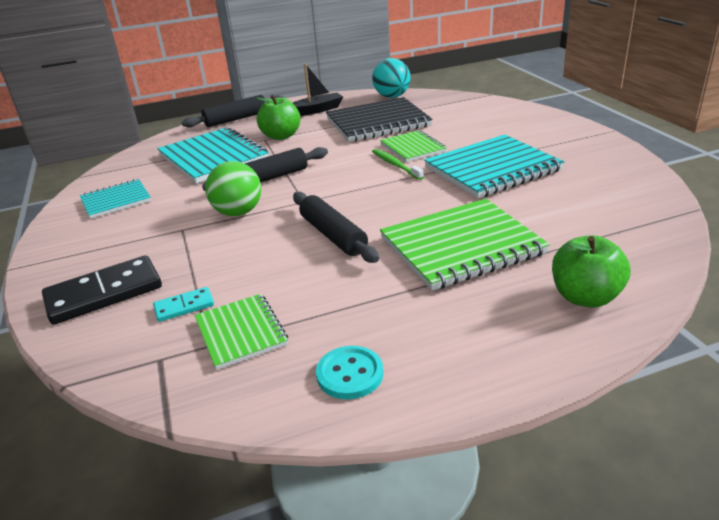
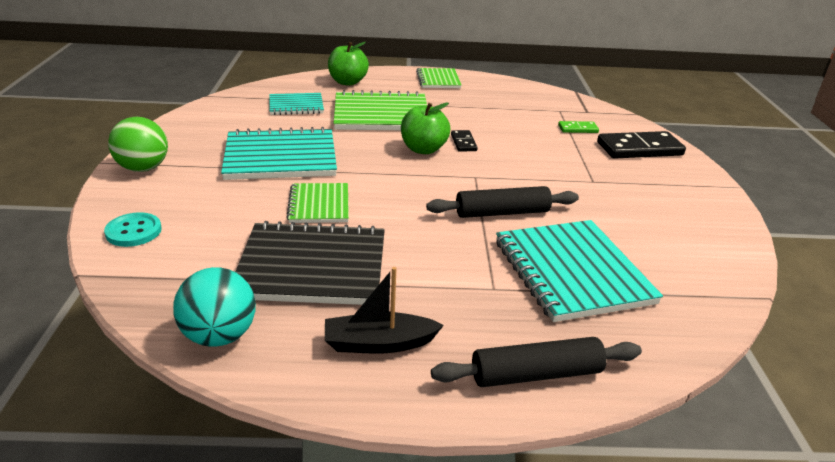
camera: 165 degrees left, 0 degrees up
turquoise notebook [80,179,151,219] -> turquoise notebook moved to [269,93,324,115]
turquoise domino [153,287,214,322] -> green domino [558,121,599,133]
green notebook [194,294,288,370] -> green notebook moved to [416,68,462,88]
green ball [205,161,261,216] -> green ball moved to [108,117,168,172]
green apple [256,95,301,140] -> green apple moved to [401,103,450,154]
black rolling pin [293,192,379,263] -> black domino [451,130,478,152]
turquoise button [316,346,383,399] -> turquoise button moved to [104,212,162,247]
green toothbrush [372,149,424,180] -> none

